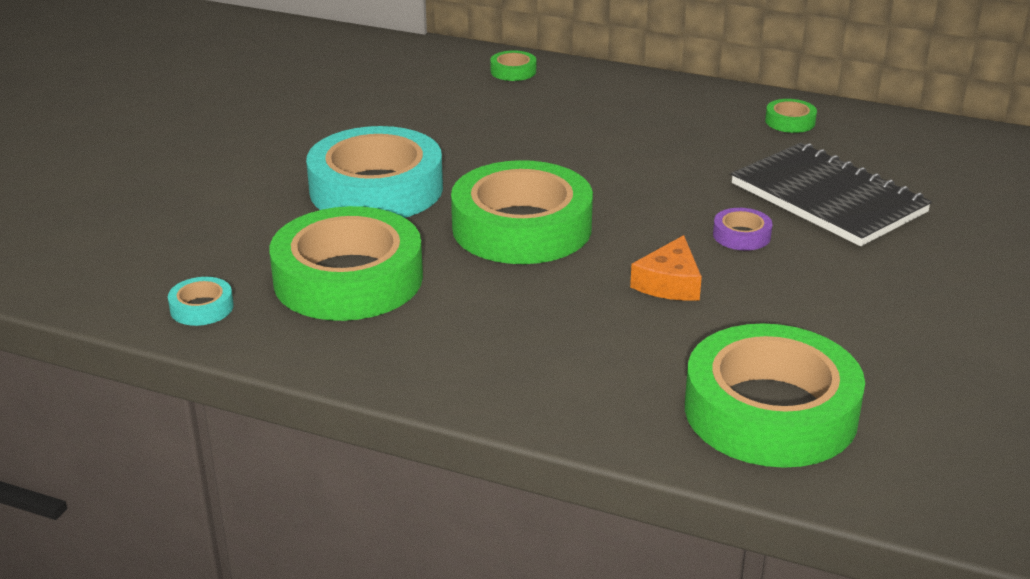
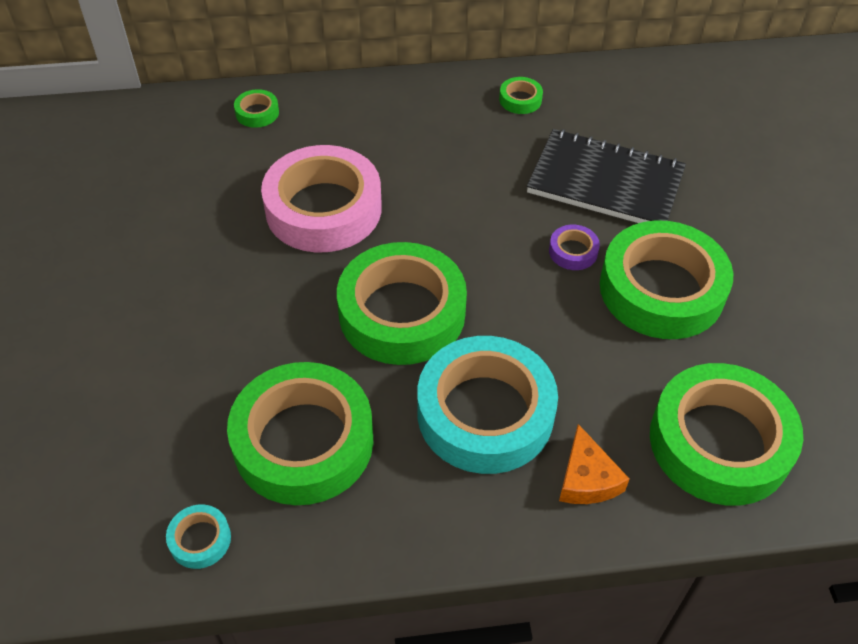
camera: 30 degrees left, 20 degrees up
turquoise tape [306,126,443,218] -> turquoise tape moved to [417,336,558,474]
orange cheese [630,235,702,301] -> orange cheese moved to [559,424,630,504]
none -> pink tape [261,145,382,252]
none -> green tape [600,220,733,339]

